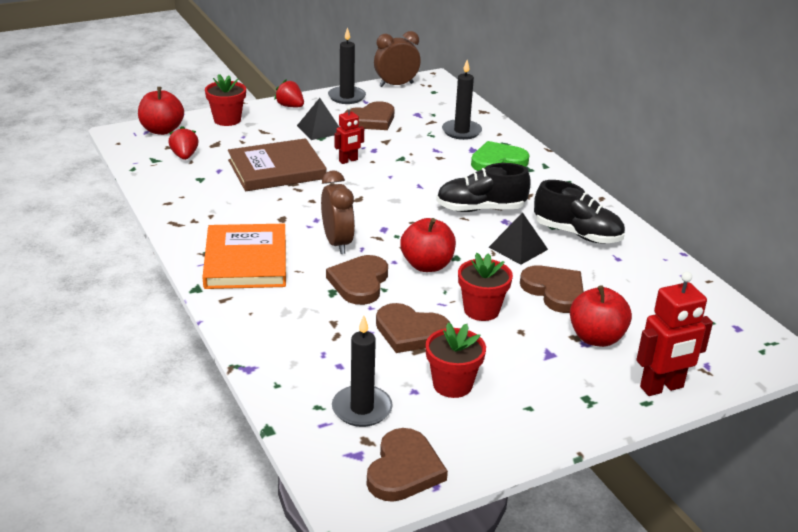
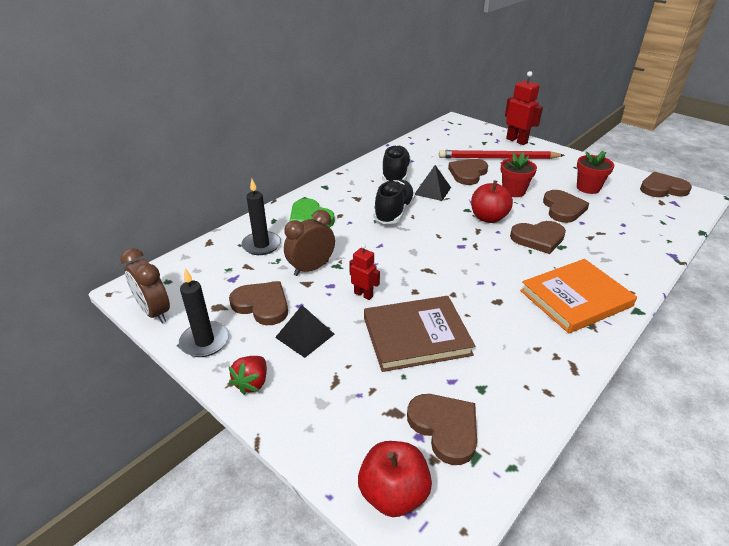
camera: 110 degrees left, 5 degrees up
red strawberry [169,126,199,160] -> brown heart [407,394,477,465]
red flower pot [205,74,246,126] -> none
brown book [228,138,326,191] -> brown book turned 60 degrees counterclockwise [364,296,475,372]
brown clock [321,170,355,254] -> brown clock moved to [284,210,335,276]
black candle [332,316,393,427] -> none
black shoe [436,163,531,212] -> black shoe turned 135 degrees counterclockwise [373,180,415,224]
red apple [570,285,632,347] -> red pencil [439,150,565,159]

